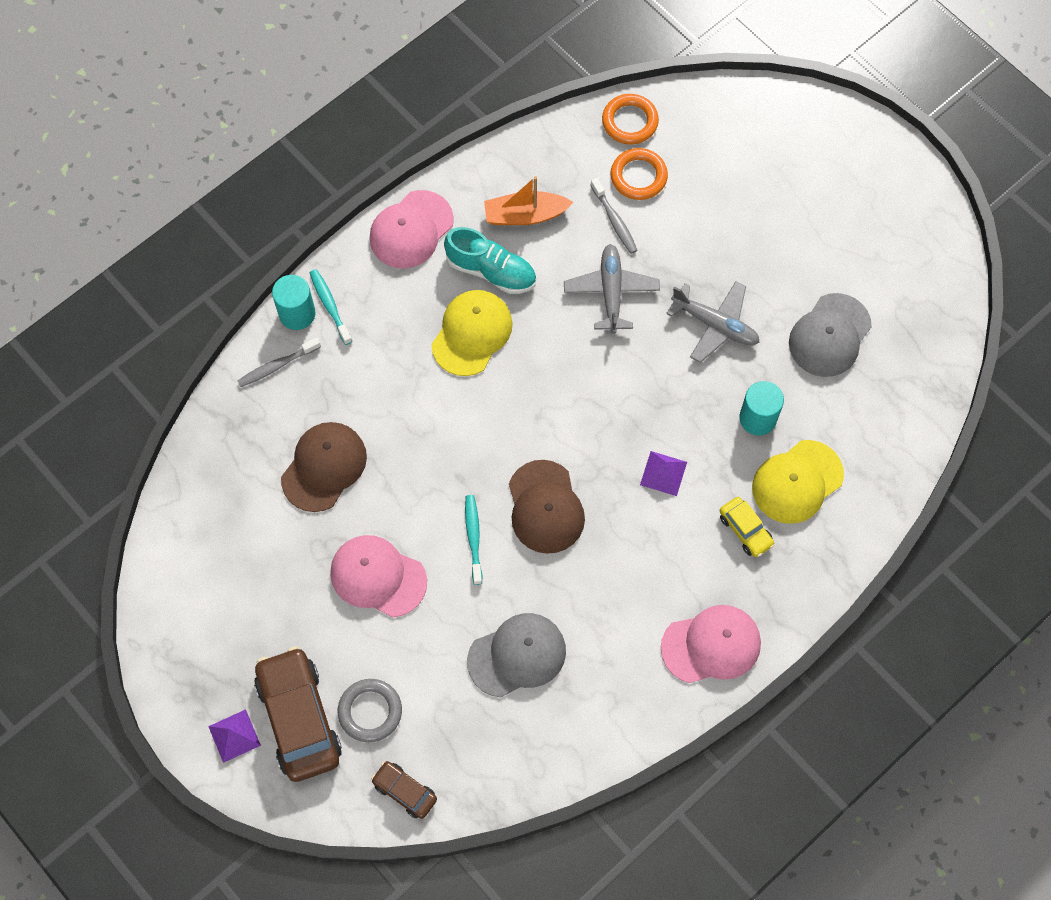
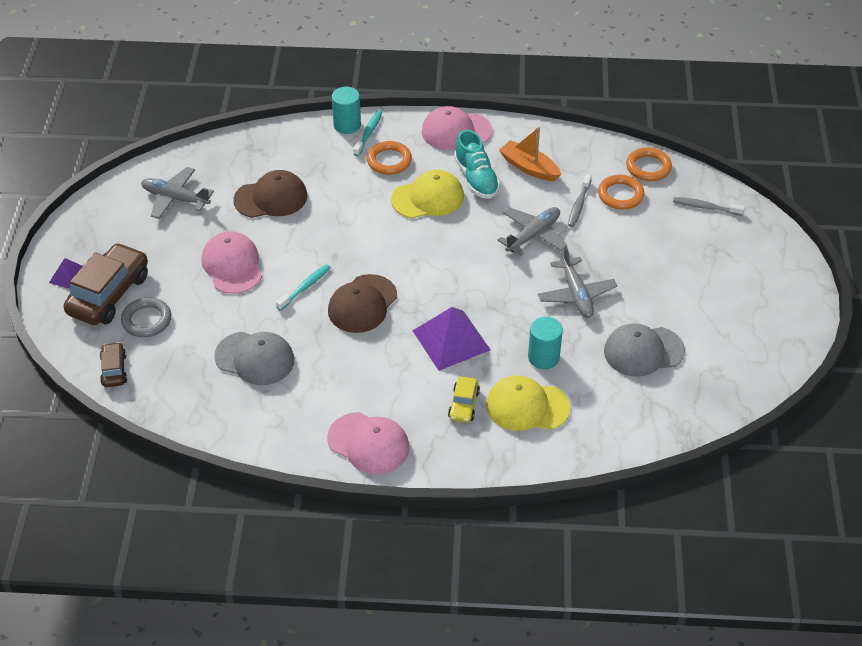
camera: 45 degrees right, 20 degrees down
grey toothbrush [237,337,321,387] -> grey toothbrush moved to [673,197,745,216]
purple pyramid [640,451,687,496] -> purple pyramid [413,307,490,371], size x1.84
none -> grey plane [141,167,214,219]
none -> orange ring [367,141,412,175]

